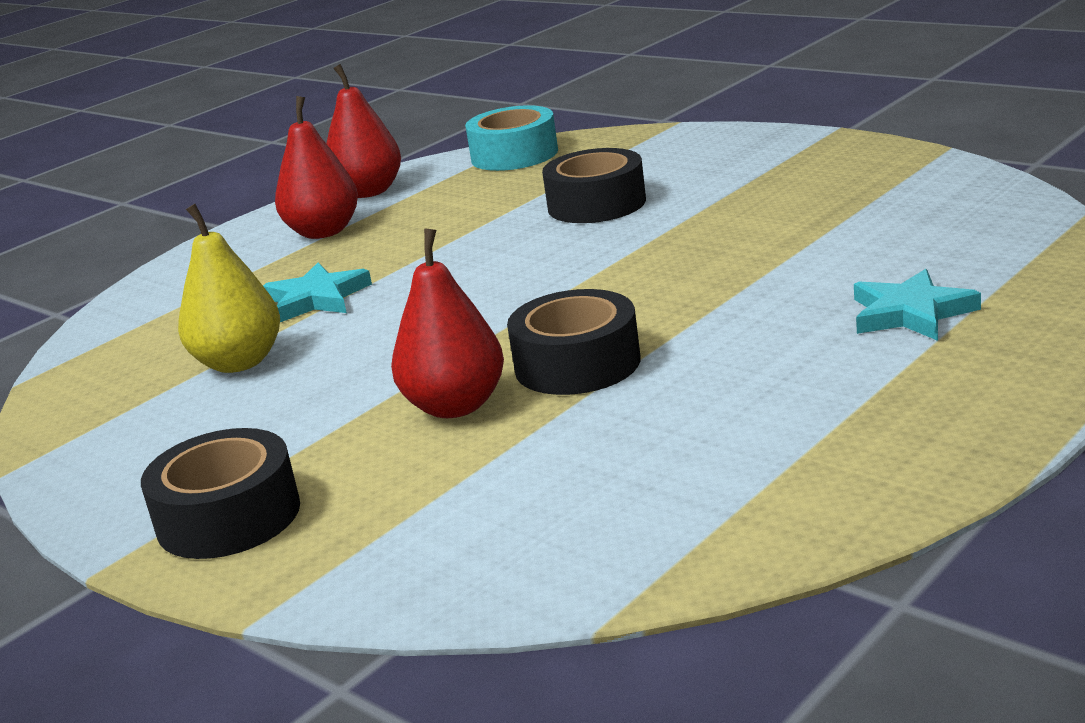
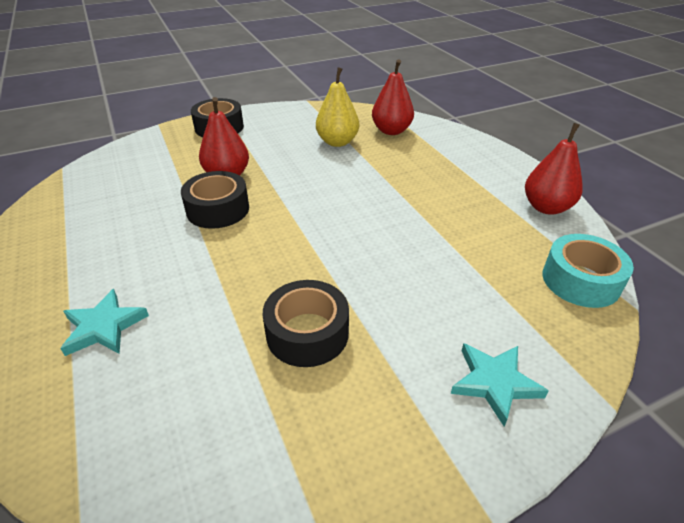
camera: 110 degrees right, 15 degrees up
turquoise star [263,262,372,322] -> turquoise star moved to [451,343,549,427]
red pear [275,96,358,239] -> red pear moved to [372,59,414,135]
black tape [542,148,646,223] -> black tape moved to [263,280,349,367]

